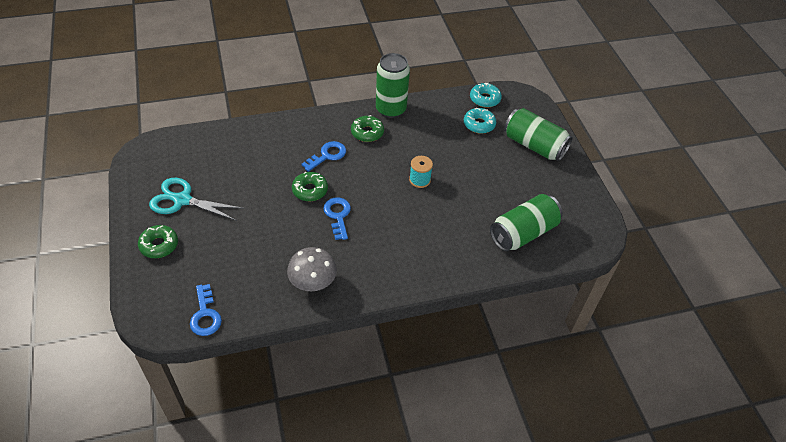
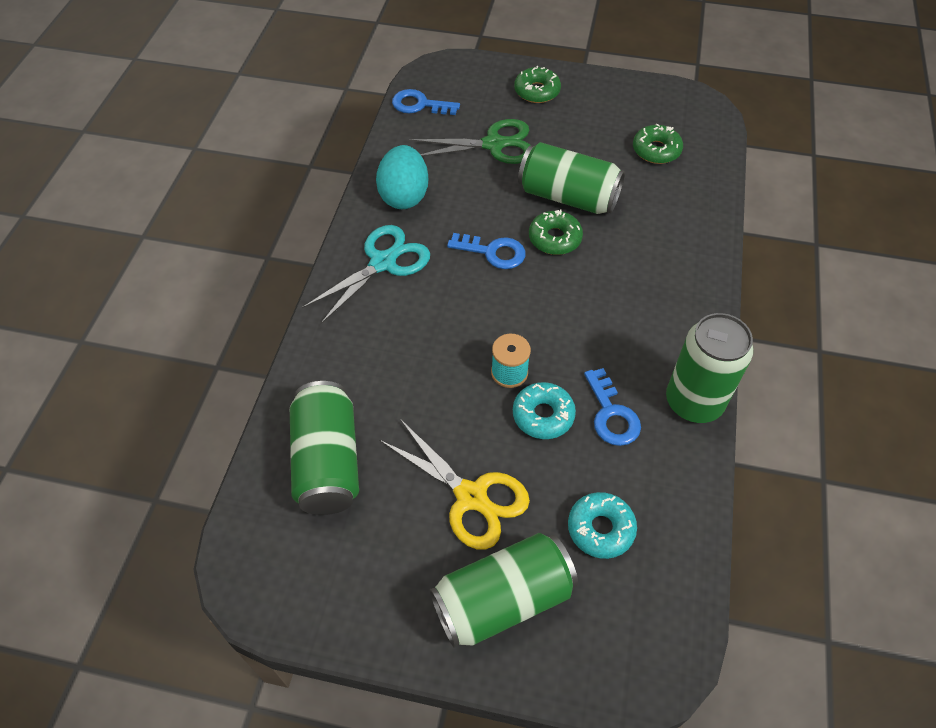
camera: 120 degrees right, 5 degrees up
turquoise scissors [149,178,244,221] -> turquoise scissors moved to [302,225,430,324]
grey mushroom [287,247,337,291] -> turquoise egg [376,145,428,209]
blue key [301,141,346,172] -> blue key moved to [584,368,641,446]
green donut [351,115,384,142] -> green donut moved to [633,124,683,164]
turquoise donut [470,82,502,108] -> turquoise donut moved to [513,382,576,439]
none -> yellow scissors [379,419,530,550]
none -> green scissors [409,119,531,164]
none -> green can [518,142,625,214]

